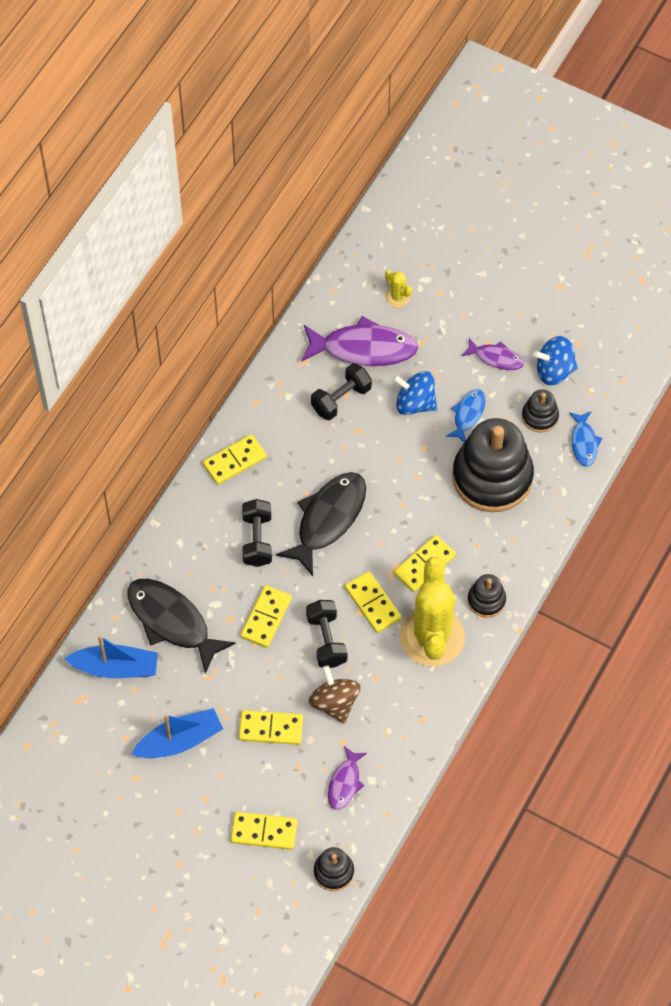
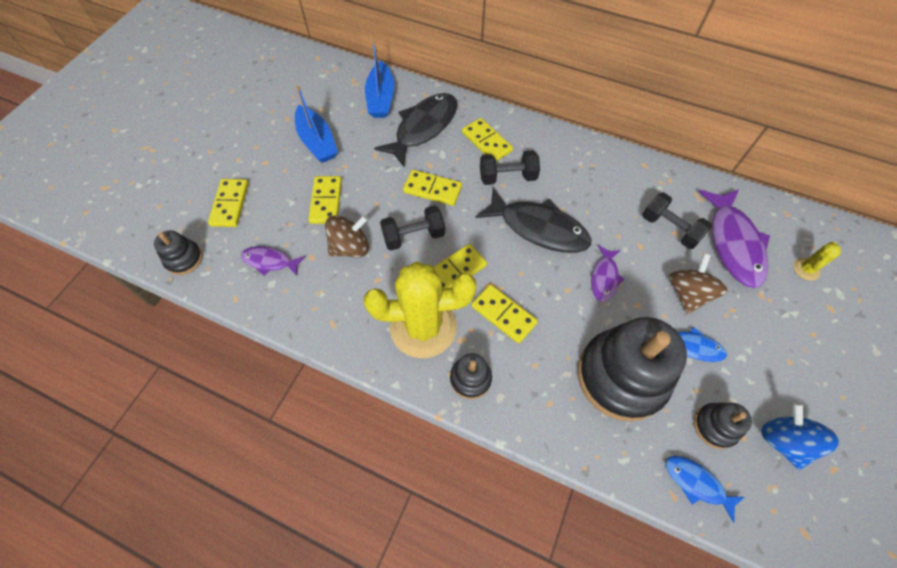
camera: 85 degrees right, 0 degrees up
yellow domino [203,434,267,485] -> yellow domino moved to [462,118,513,161]
blue spinning top [393,371,437,415] -> brown spinning top [669,253,727,314]
purple fish [462,338,524,370] -> purple fish moved to [591,245,624,302]
blue fish [569,411,602,467] -> blue fish turned 45 degrees clockwise [665,456,745,523]

